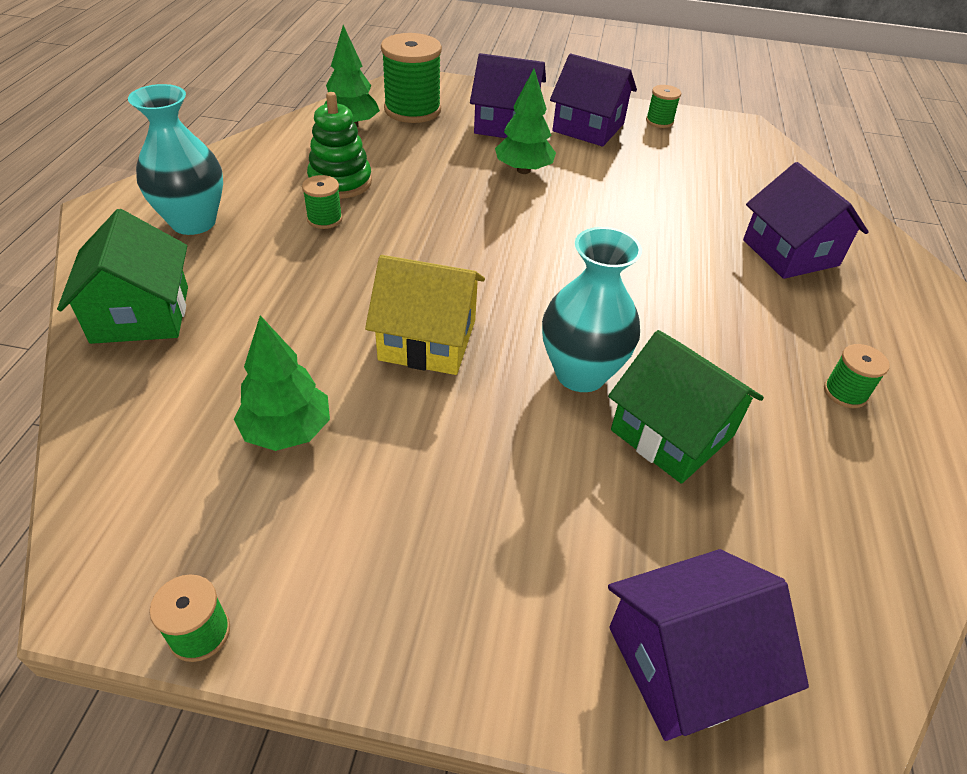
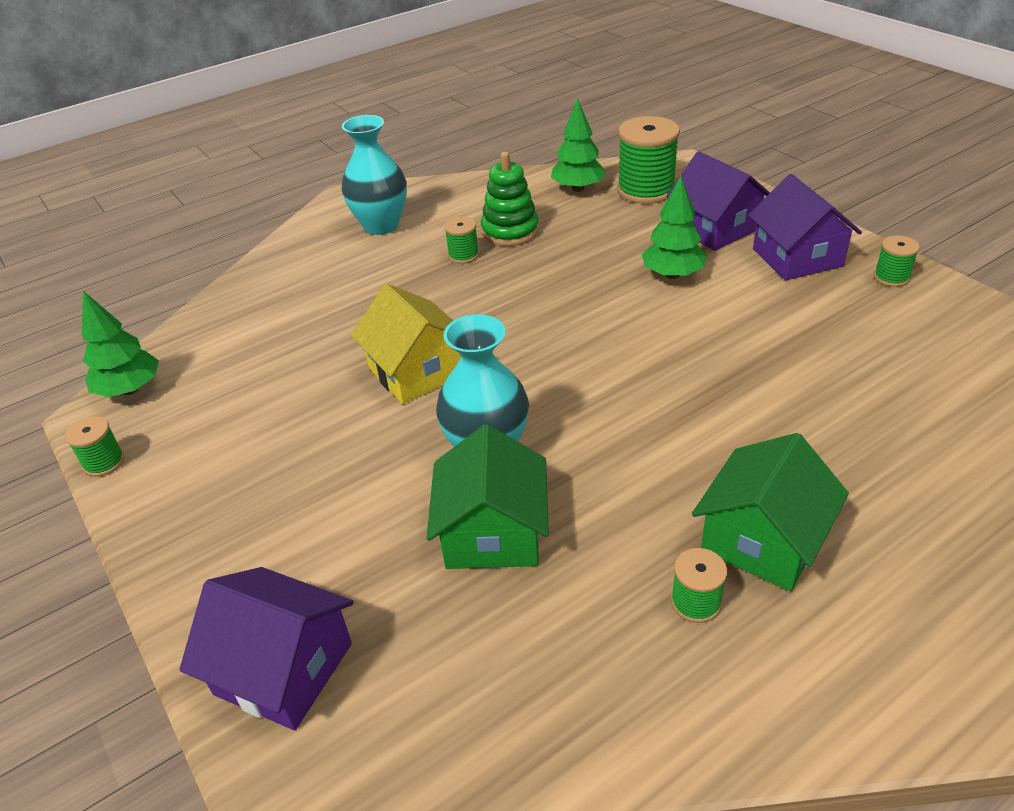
camera: 50 degrees right, 5 degrees down
green house [57,209,188,344] -> green house moved to [692,433,849,591]
green tree [234,315,330,451] -> green tree moved to [82,291,159,397]
purple house [743,162,869,279] -> none

